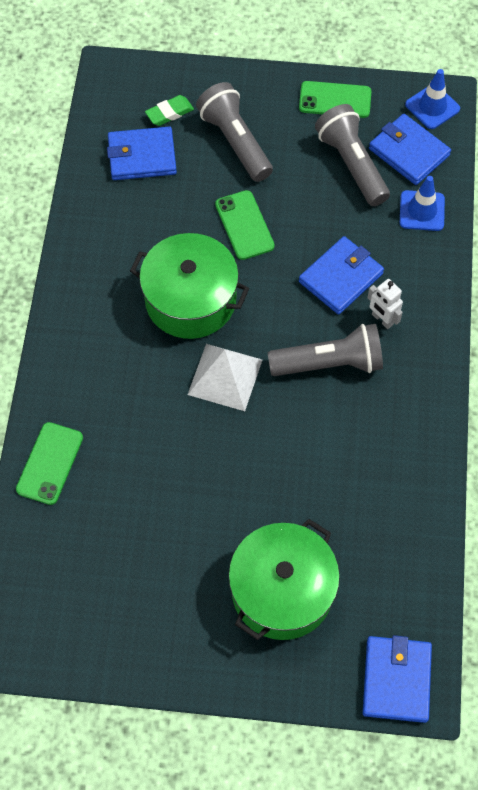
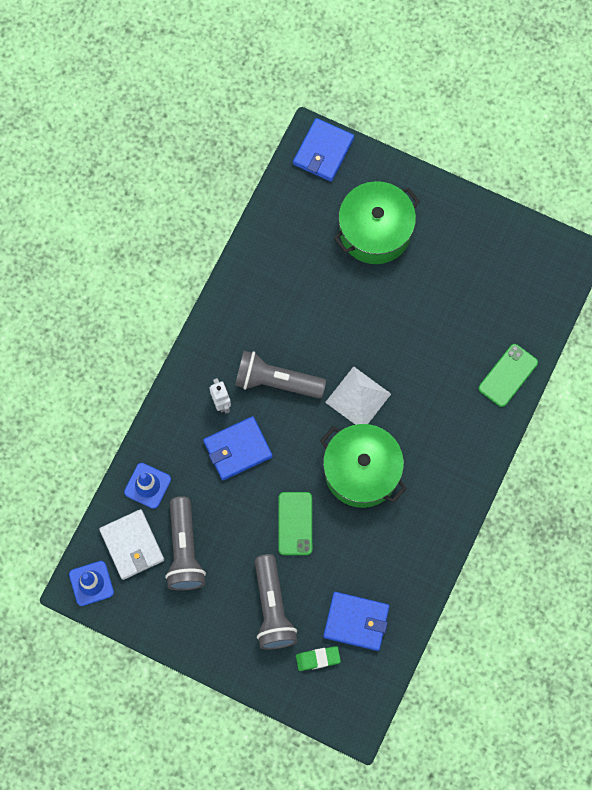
camera: 160 degrees left, 10 degrees up
green phone [299,81,371,118] -> none
blue wallet [369,114,451,185] -> white wallet [99,509,164,580]

